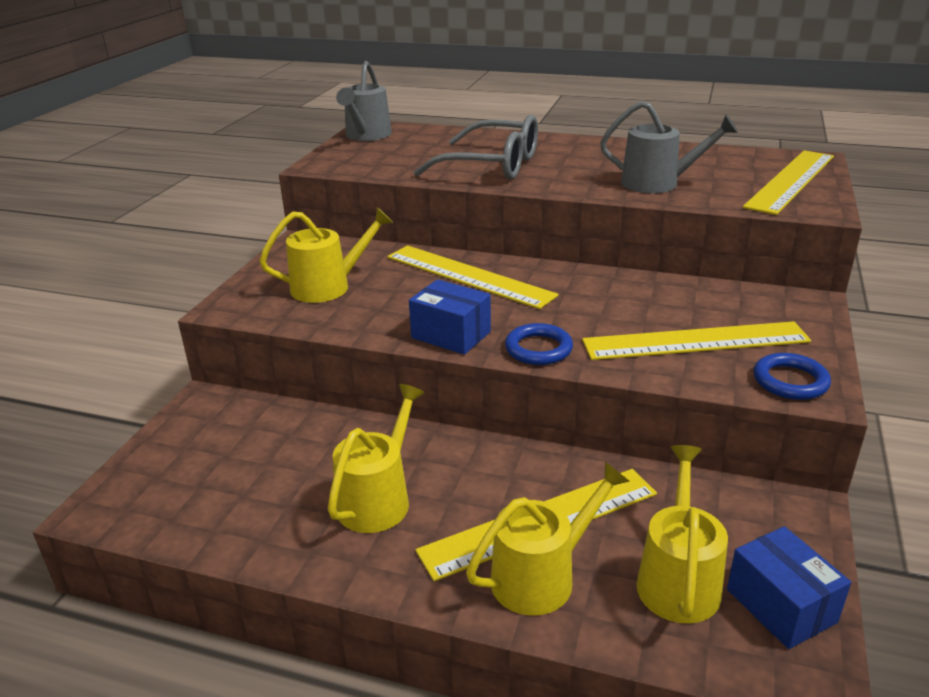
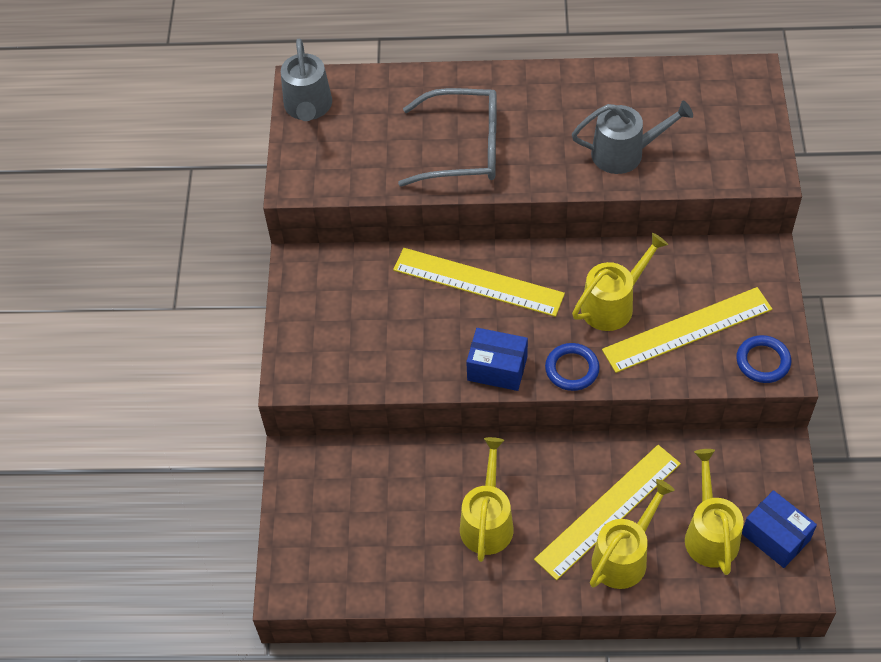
camera: 15 degrees left, 25 degrees up
yellow watering can [259,207,393,303] -> yellow watering can moved to [572,233,668,331]
yellow ruler [743,150,834,215] -> none

